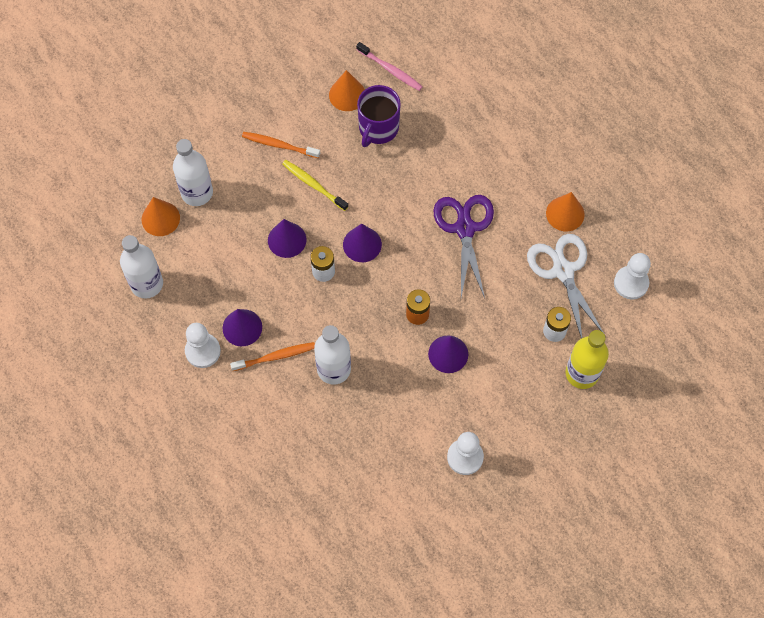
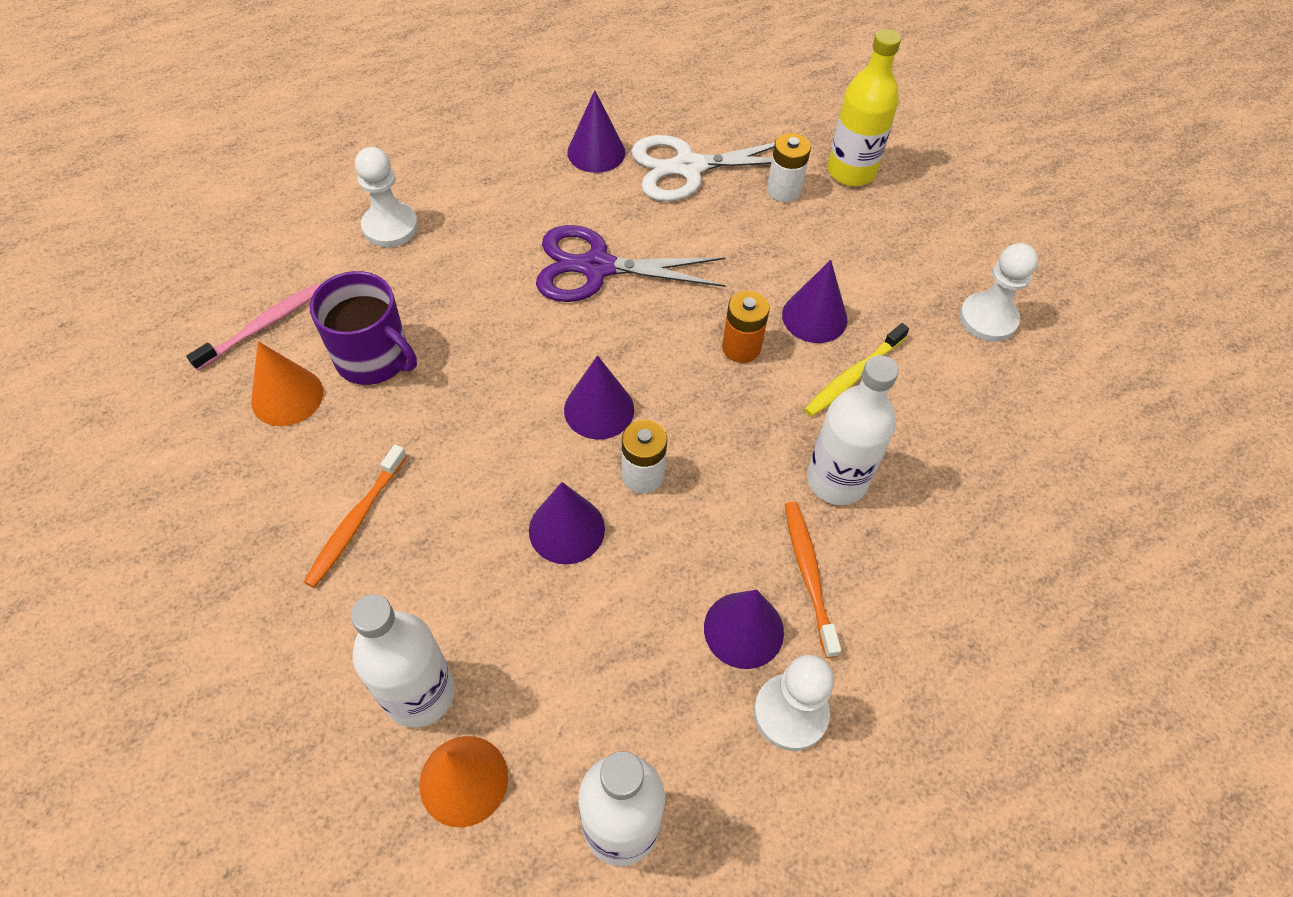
camera: 85 degrees left, 10 degrees down
yellow toothbrush [282,160,349,211] -> yellow toothbrush moved to [804,323,909,417]
orange cone [546,192,584,231] -> purple cone [567,90,625,173]
white pawn [614,253,651,299] -> white pawn moved to [355,147,418,247]

